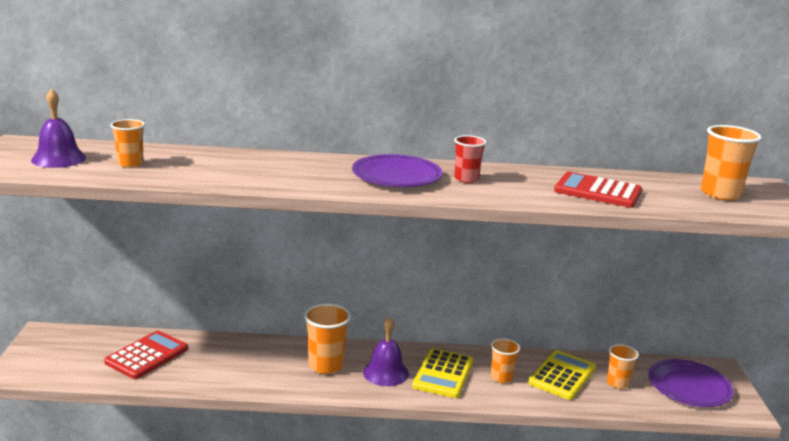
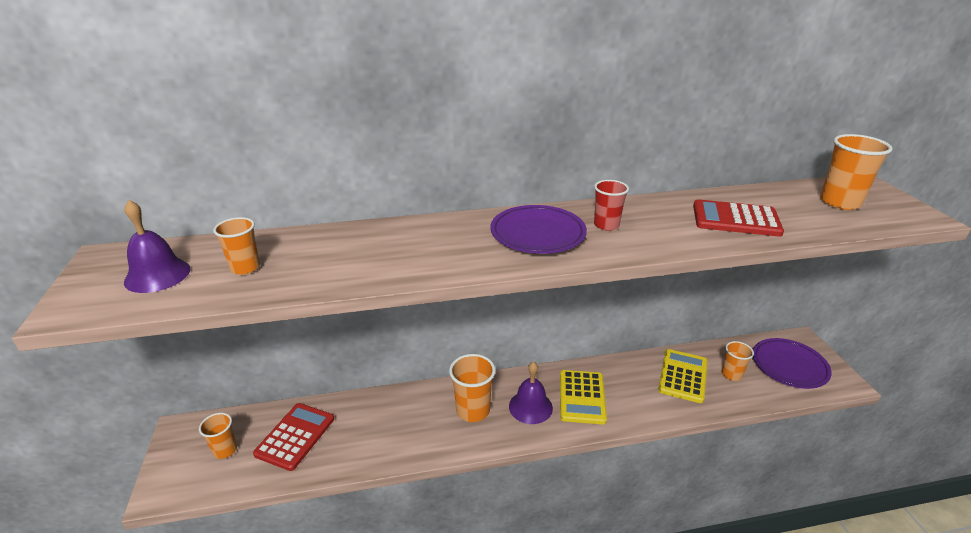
camera: 10 degrees left, 10 degrees up
orange cup [491,338,520,383] -> orange cup moved to [199,413,237,459]

